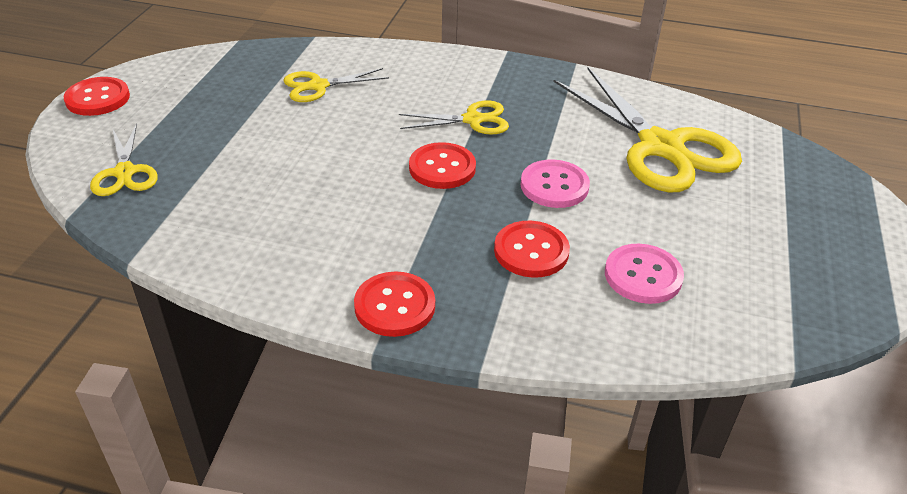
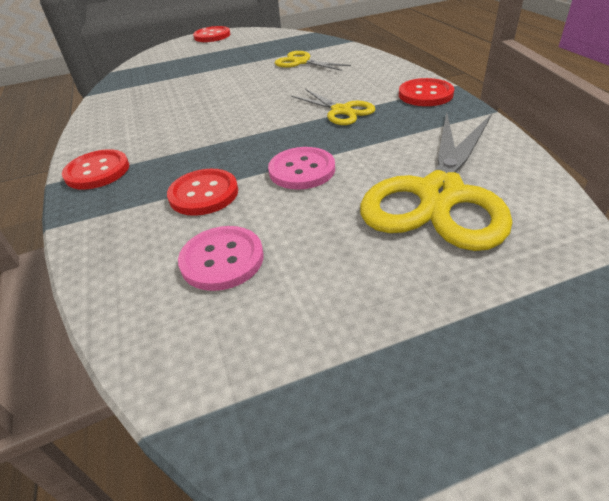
camera: 60 degrees right, 0 degrees up
yellow scissors [90,124,158,196] -> none
red button [409,142,476,189] -> red button moved to [399,78,454,106]

